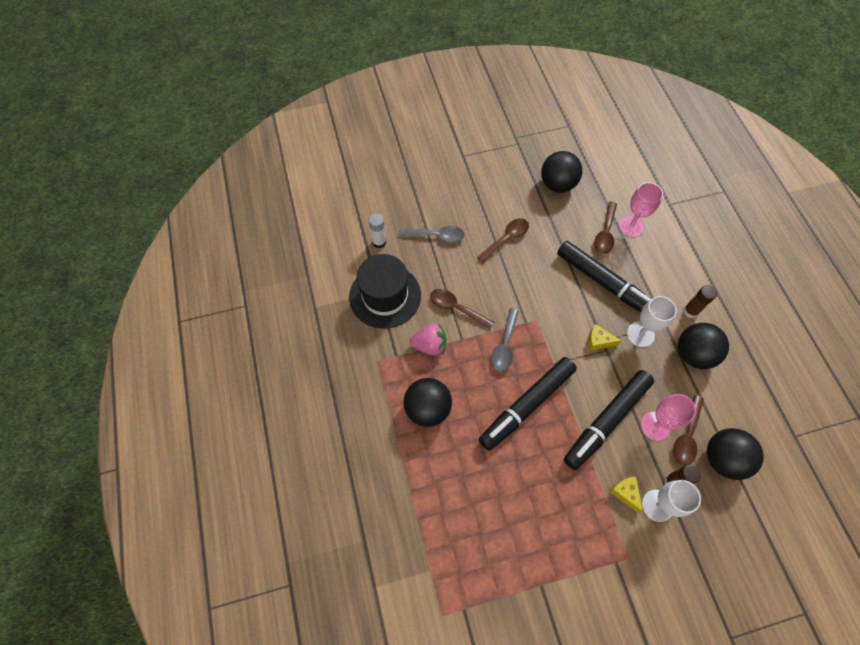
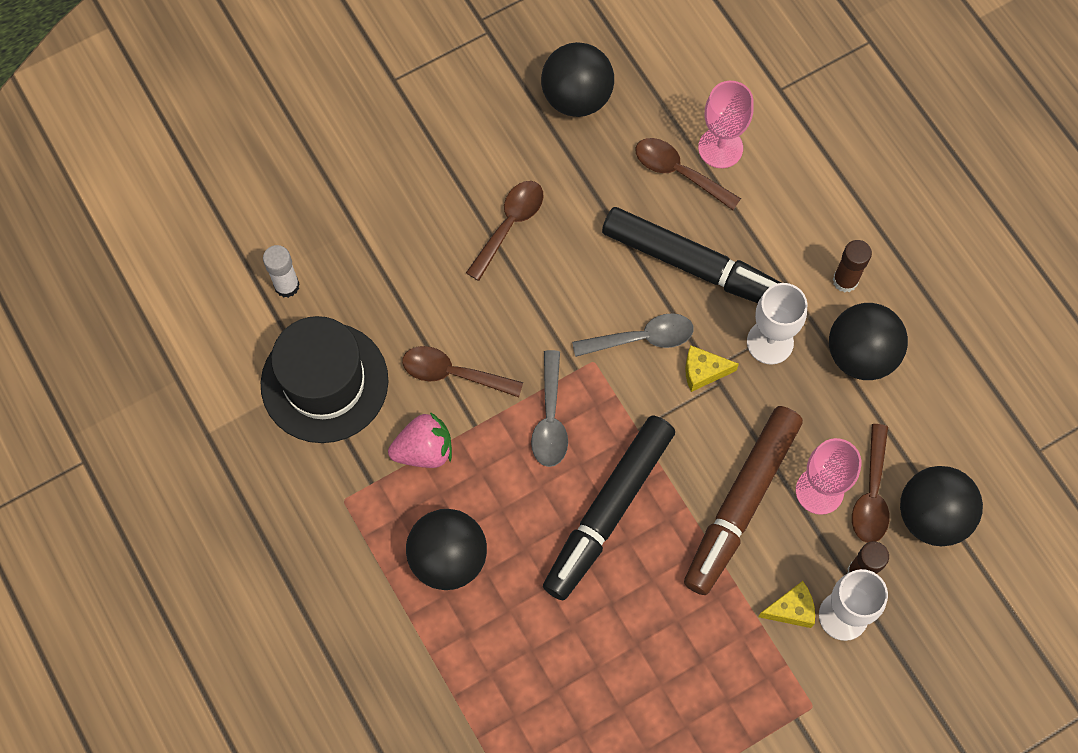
camera: 15 degrees left, 5 degrees up
grey spoon [398,226,464,243] -> grey spoon moved to [572,313,694,357]
black marker [564,370,654,470] -> brown marker [684,406,803,595]
brown spoon [594,201,617,254] -> brown spoon turned 120 degrees clockwise [635,138,741,210]
yellow cheese [609,476,643,513] -> yellow cheese turned 120 degrees clockwise [758,581,815,628]

